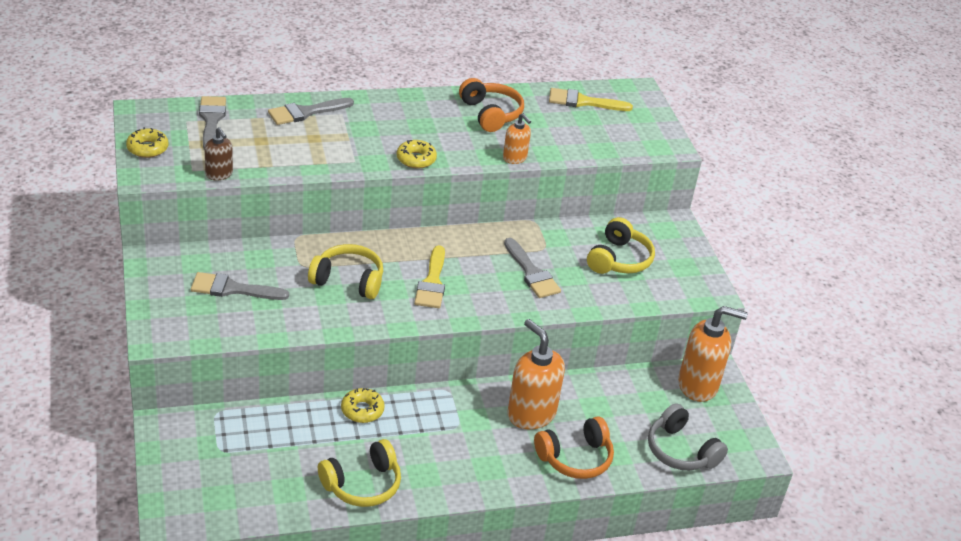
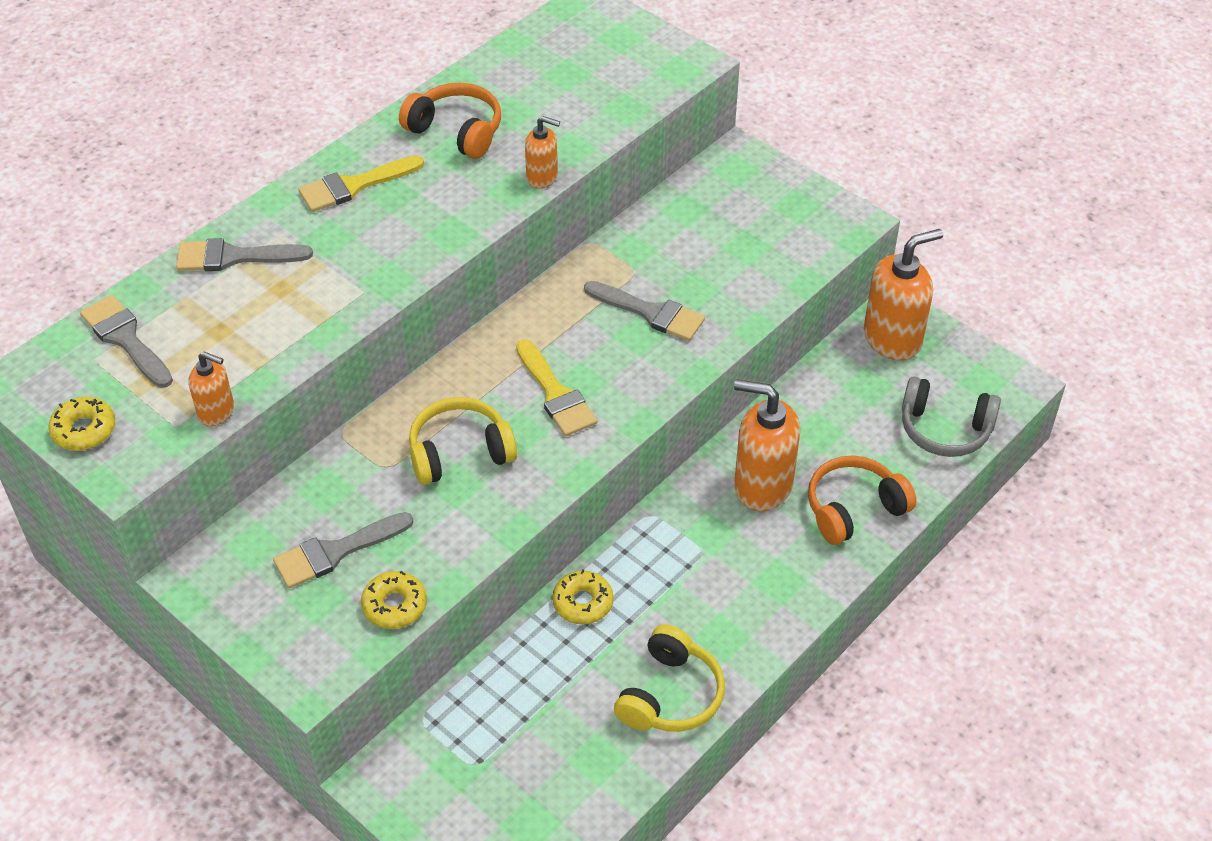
camera: 30 degrees left, 10 degrees up
brown soap dispenser [204,127,233,181] -> orange soap dispenser [188,352,234,426]
grey brush [268,98,354,125] -> grey brush turned 60 degrees clockwise [176,238,313,271]
yellow donut [397,140,437,169] -> yellow donut moved to [361,571,427,629]
orange headphones [534,416,614,479] -> orange headphones turned 150 degrees counterclockwise [808,455,917,545]
yellow brush [549,88,633,111] -> yellow brush moved to [298,155,424,212]
yellow headphones [587,217,655,274] -> none

